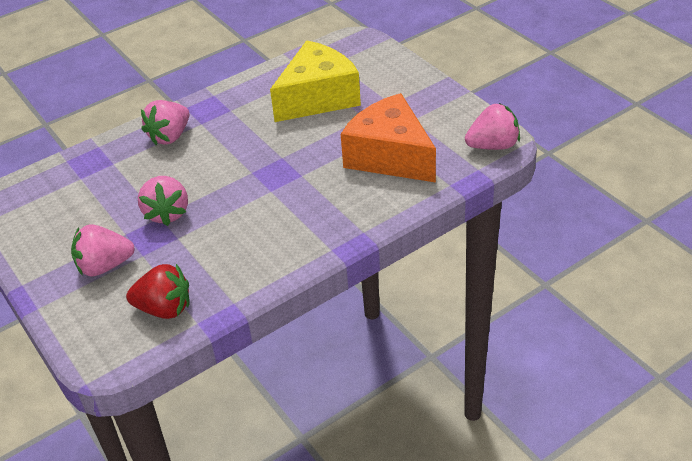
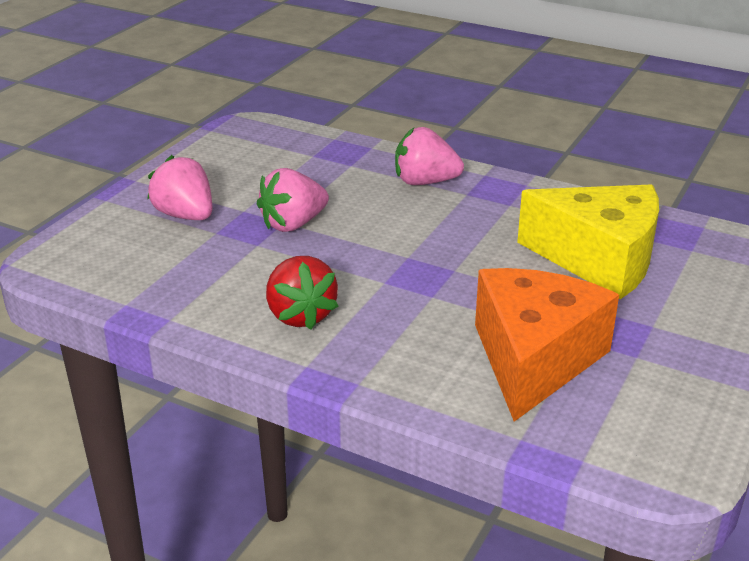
camera: 60 degrees right, 10 degrees down
red strawberry [126,264,190,319] -> red strawberry moved to [266,256,339,330]
pink strawberry [465,103,520,150] -> none

